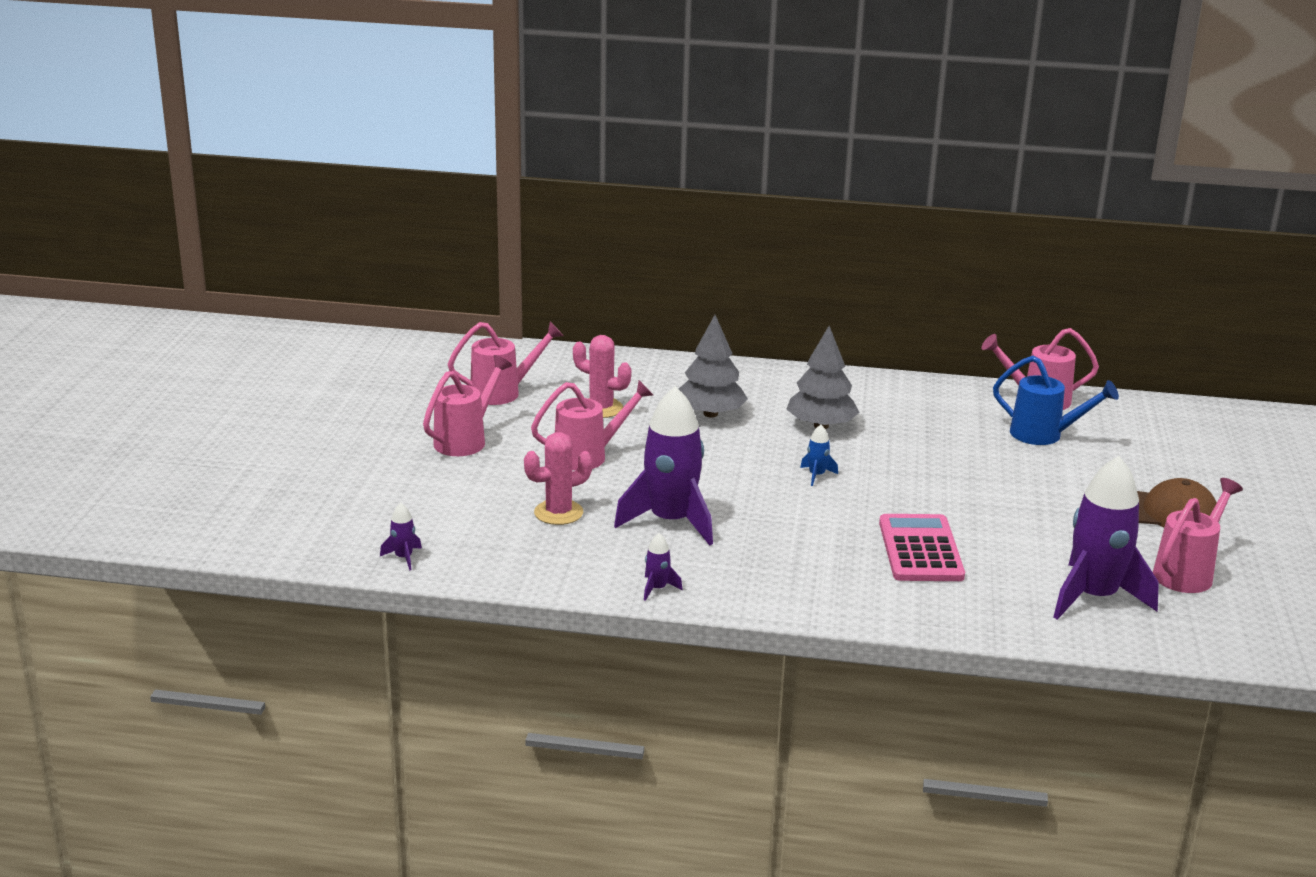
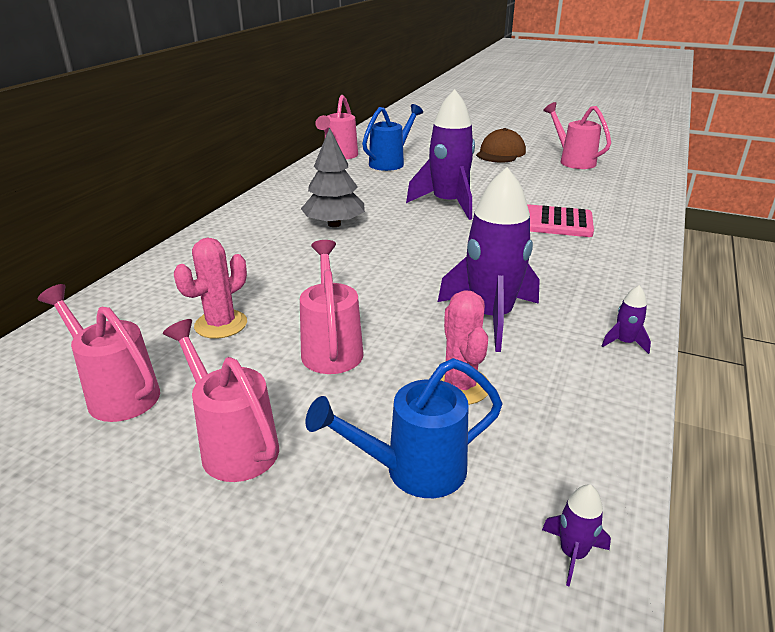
camera: 75 degrees left, 5 degrees up
pink watering can [448,322,563,405] -> pink watering can turned 45 degrees counterclockwise [37,284,160,422]
grey tree [679,315,748,417] -> none
blue rocket [800,425,838,486] -> none
purple rocket [1053,456,1159,620] -> purple rocket moved to [406,89,475,220]
none -> blue watering can [306,358,503,498]

